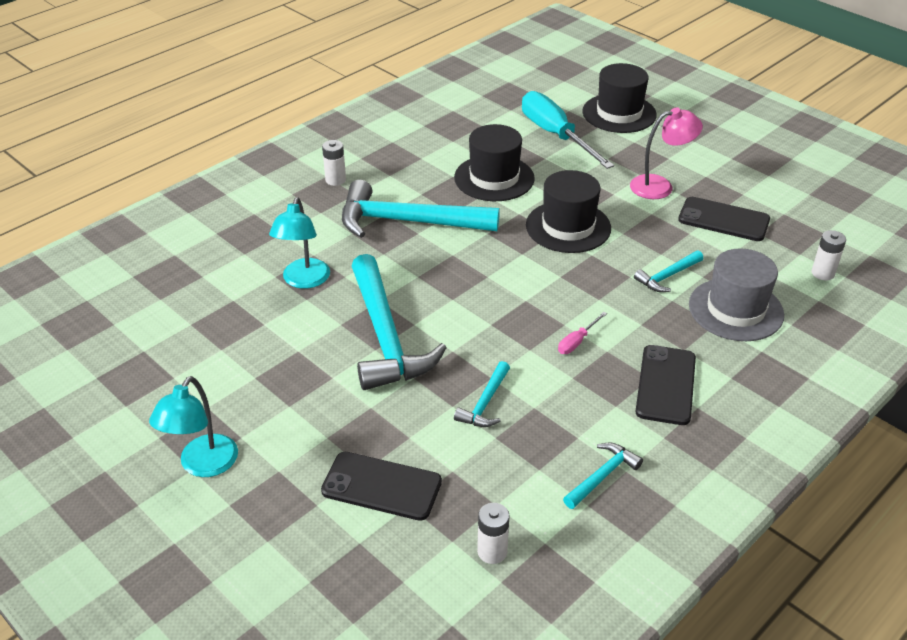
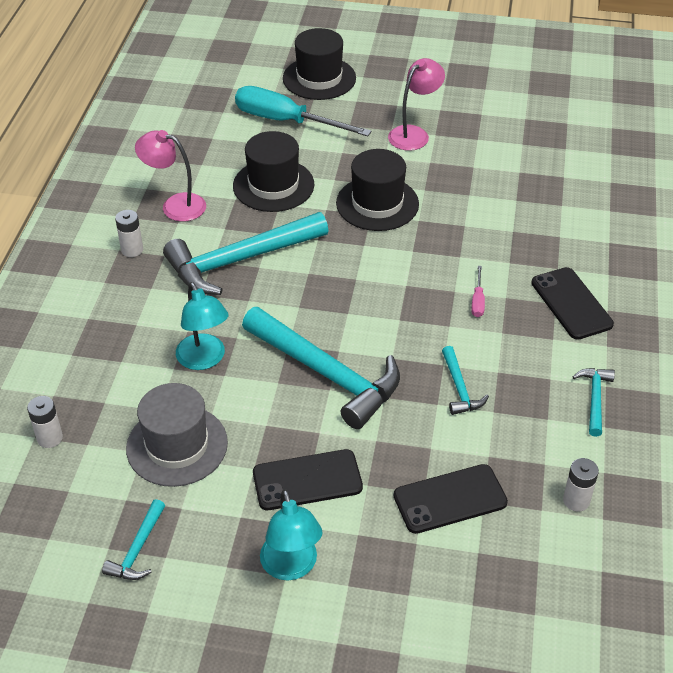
camera: 35 degrees left, 5 degrees up
turquoise hammer [634,250,703,292] -> turquoise hammer moved to [102,499,165,580]
black phone [678,197,770,241] -> black phone moved to [253,449,363,510]
grey hat [689,248,784,341] -> grey hat moved to [126,383,228,487]
white battery [811,230,846,280] -> white battery moved to [27,396,63,448]
none -> pink lamp [135,130,206,222]

